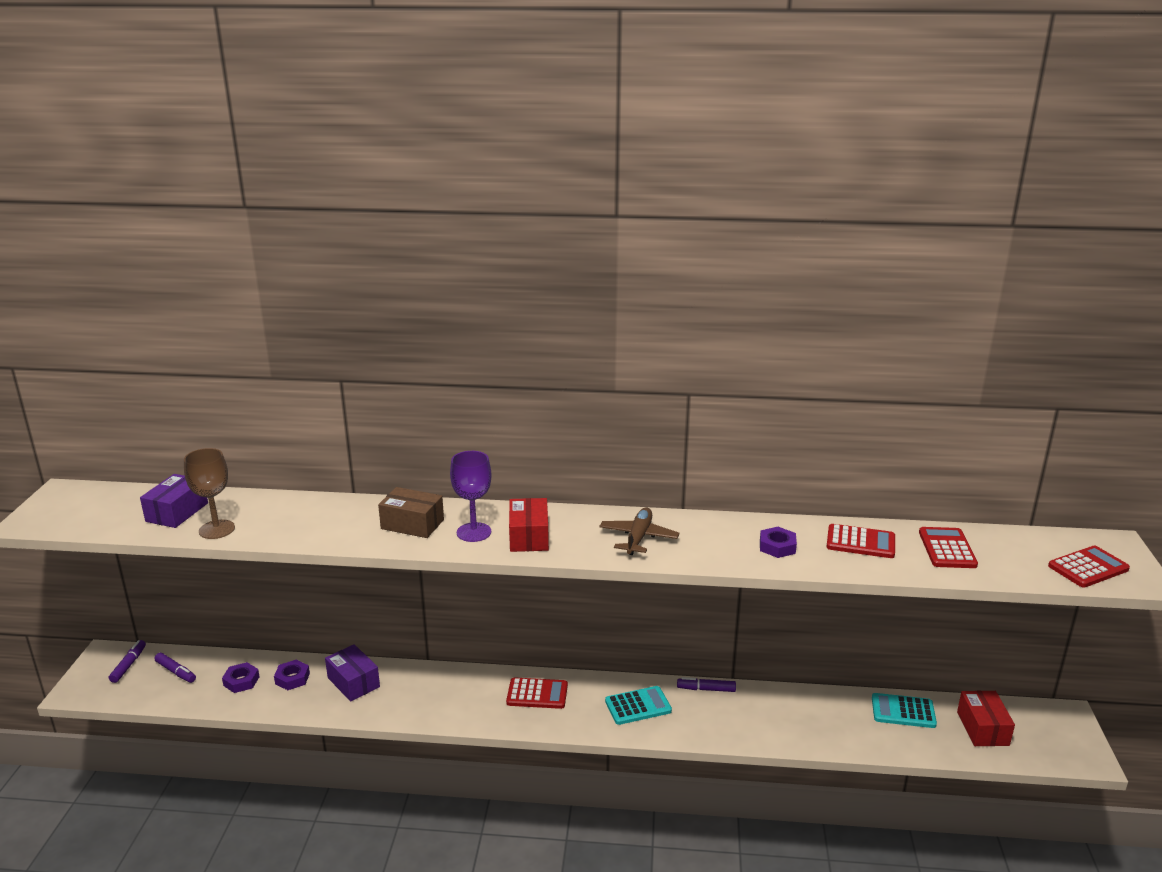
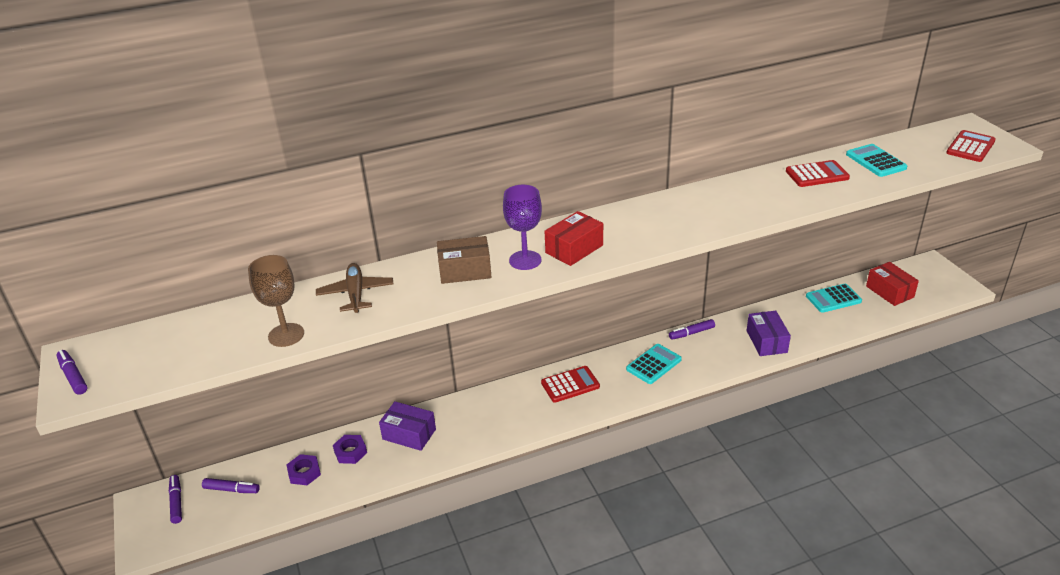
camera: 25 degrees left, 10 degrees up
purple box [140,474,208,528] -> purple box moved to [747,311,791,356]
red box [509,498,549,552] -> red box turned 75 degrees clockwise [545,211,603,266]
brown plane [599,507,679,555] -> brown plane moved to [316,263,394,313]
purple nut [760,527,797,558] -> none
red calculator [919,527,978,568] -> turquoise calculator [846,144,907,177]
none -> purple marker [56,350,87,395]

